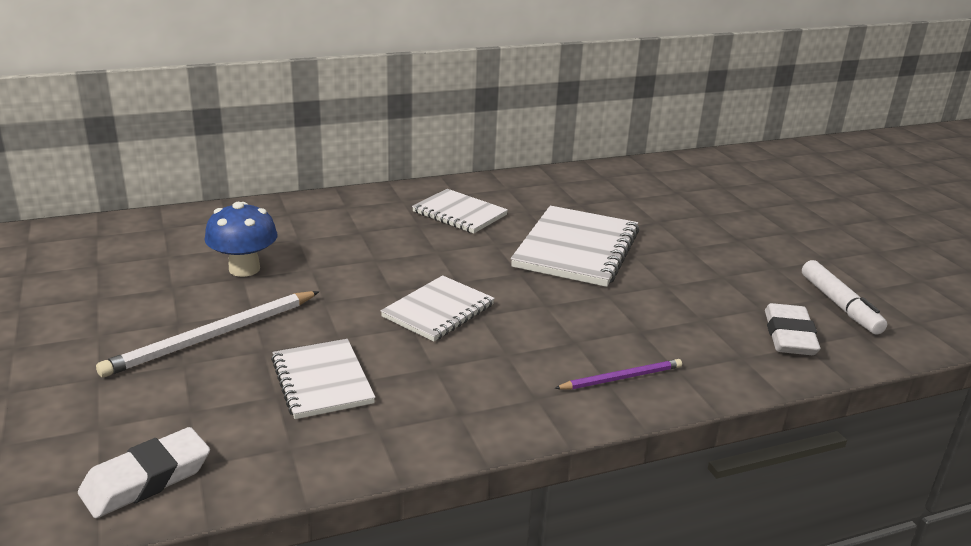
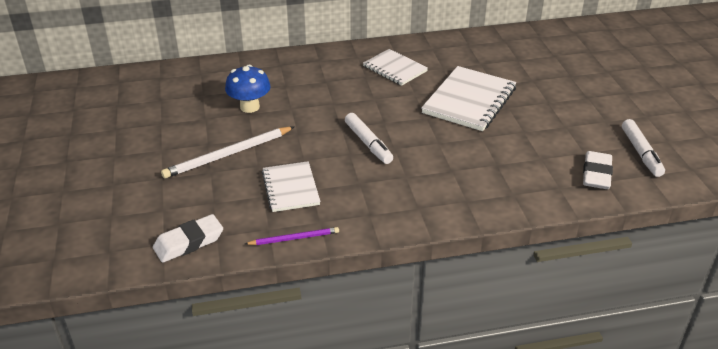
camera: 10 degrees right, 10 degrees up
white notebook [381,275,495,342] -> white marker [345,113,393,164]
purple pencil [554,359,682,390] -> purple pencil moved to [245,227,339,245]

